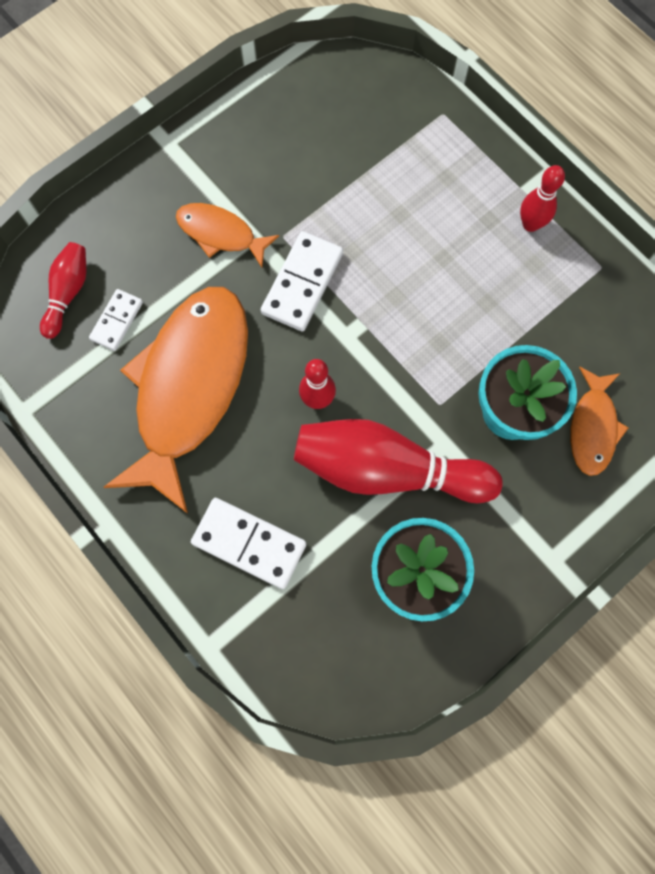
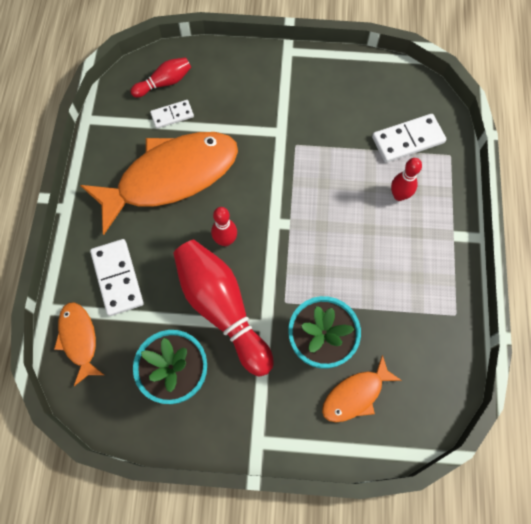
camera: 45 degrees right, 5 degrees down
orange fish [176,203,279,268] -> orange fish moved to [54,302,104,386]
white domino [261,231,343,332] -> white domino moved to [372,114,446,163]
red bowling pin [520,165,565,232] -> red bowling pin moved to [391,158,422,201]

